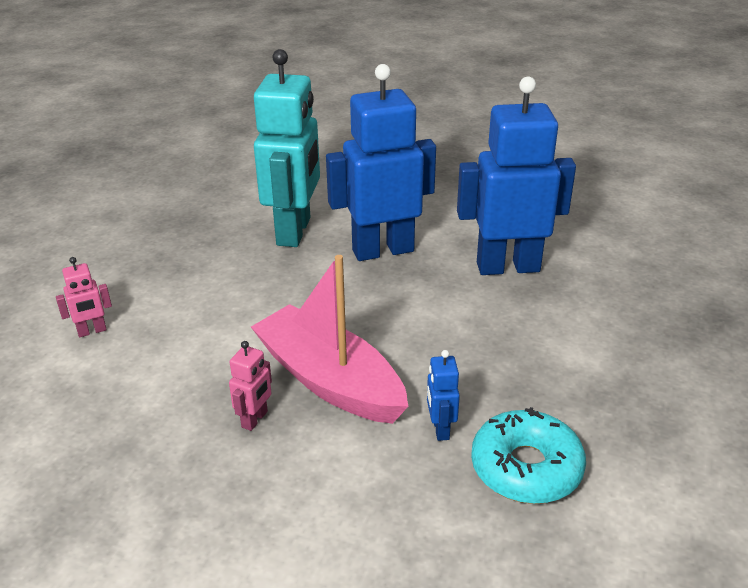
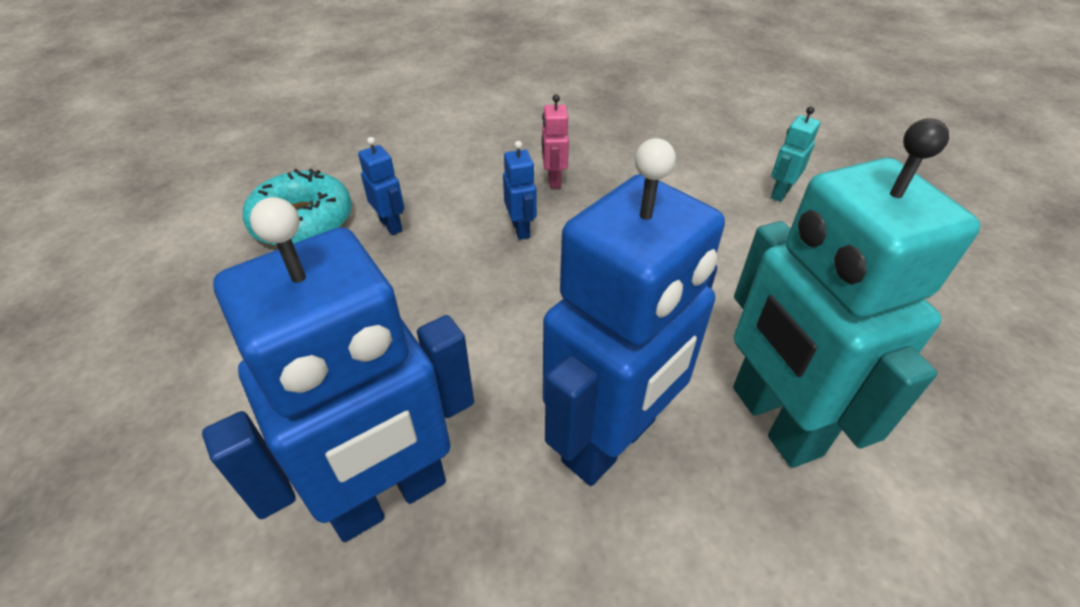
camera: 150 degrees right, 10 degrees up
pink robot [56,257,112,337] -> turquoise robot [771,106,820,202]
pink boat [251,255,408,424] -> blue robot [503,141,537,240]

